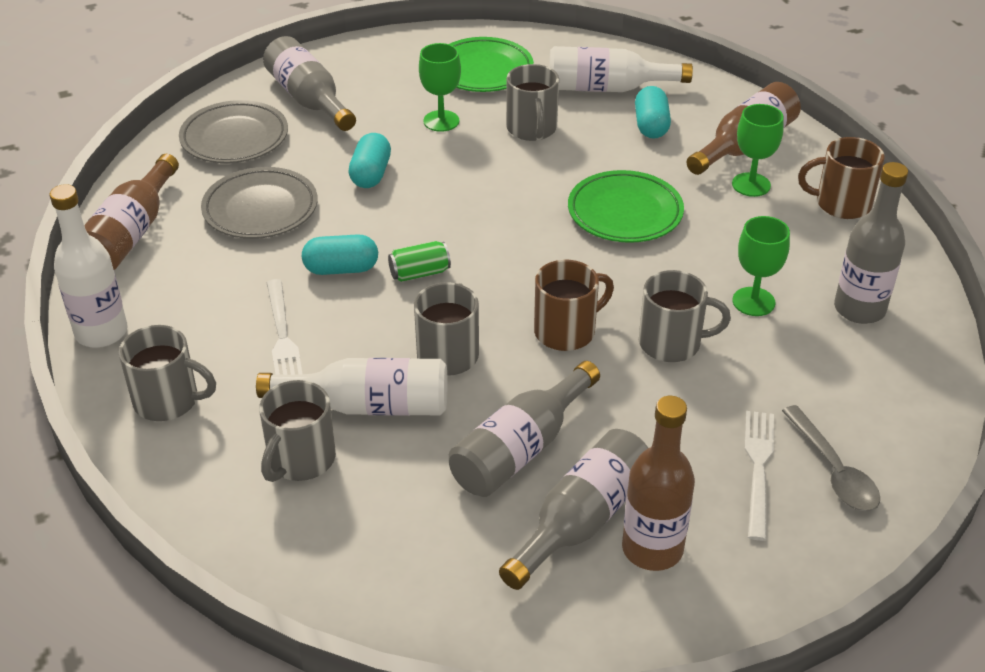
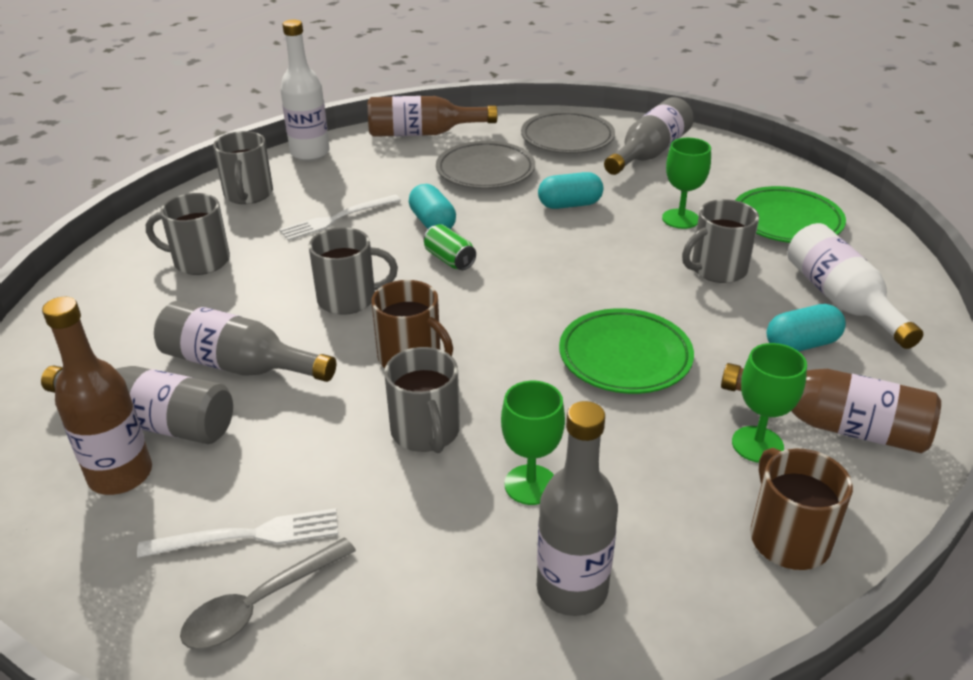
camera: 70 degrees right, 5 degrees down
white bottle [256,358,448,416] -> none

